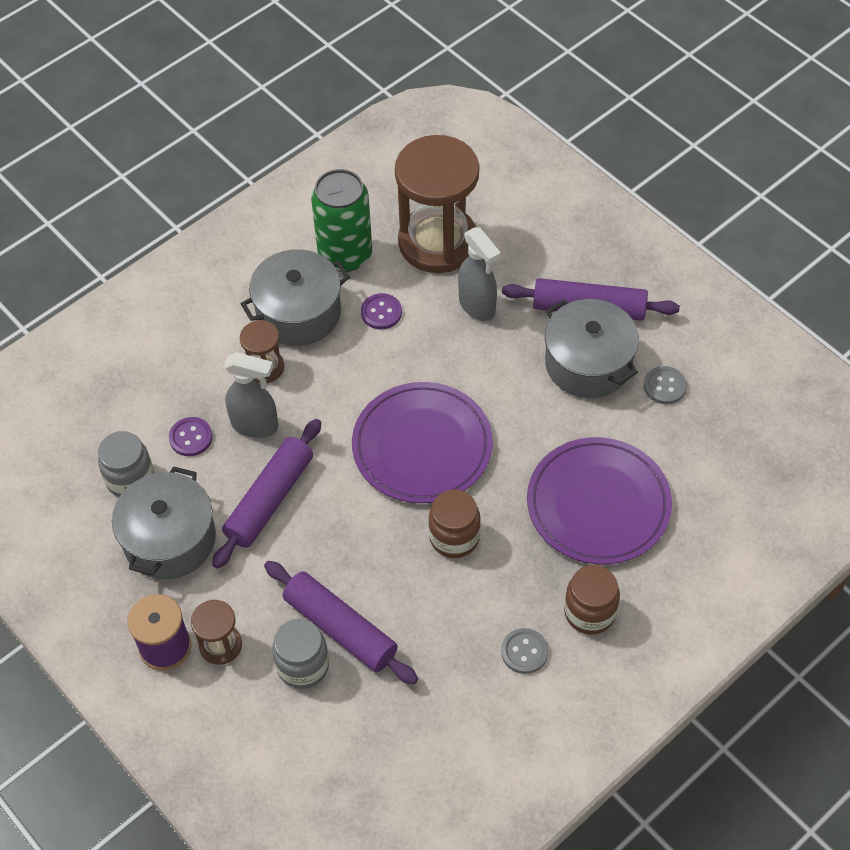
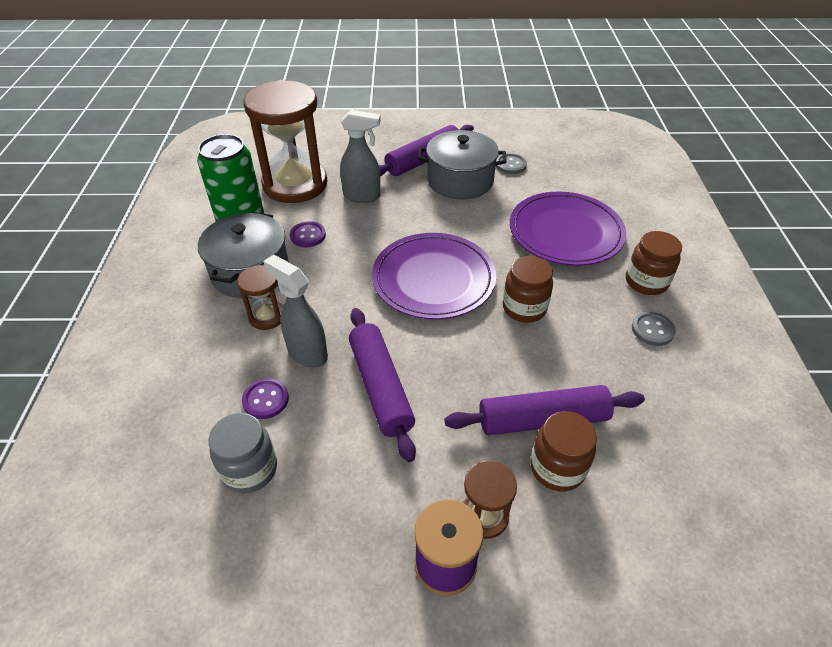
camera: 50 degrees left, 10 degrees down
grey pot [112,466,216,579] -> none
grey spray bottle [224,352,278,438] -> grey spray bottle turned 105 degrees counterclockwise [263,255,328,367]
grey jar [272,619,329,689] -> brown jar [530,411,597,491]

